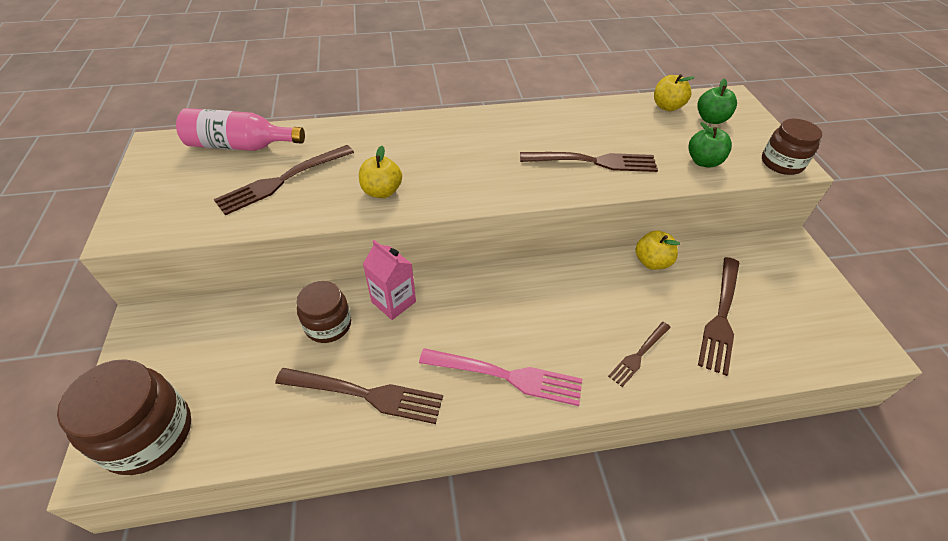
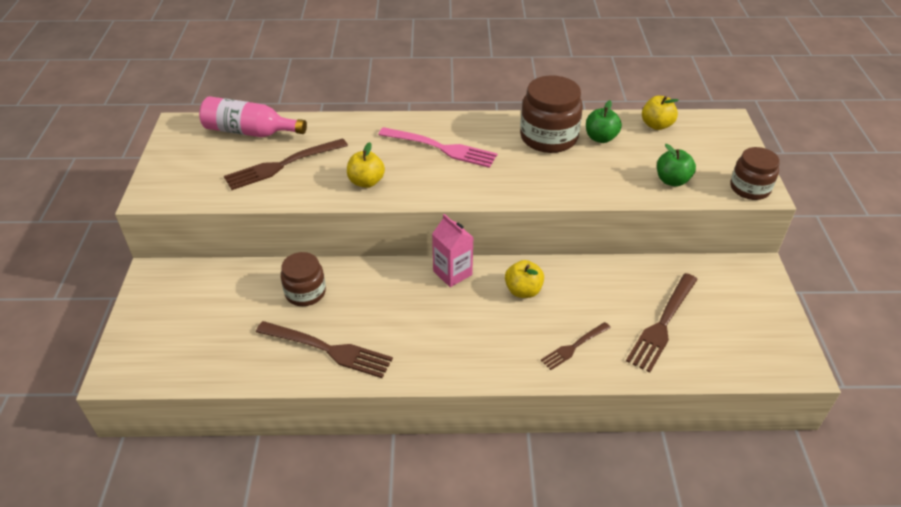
camera: 10 degrees right, 5 degrees down
brown jar [57,359,191,475] -> brown jar moved to [520,75,583,153]
pink carton [363,240,416,320] -> pink carton moved to [432,214,474,287]
pink fork [419,348,582,406] -> pink fork moved to [378,127,497,168]
brown fork [520,152,658,172] -> none
yellow apple [636,230,680,270] -> yellow apple moved to [505,260,544,298]
green apple [697,78,737,124] -> green apple moved to [586,100,622,143]

